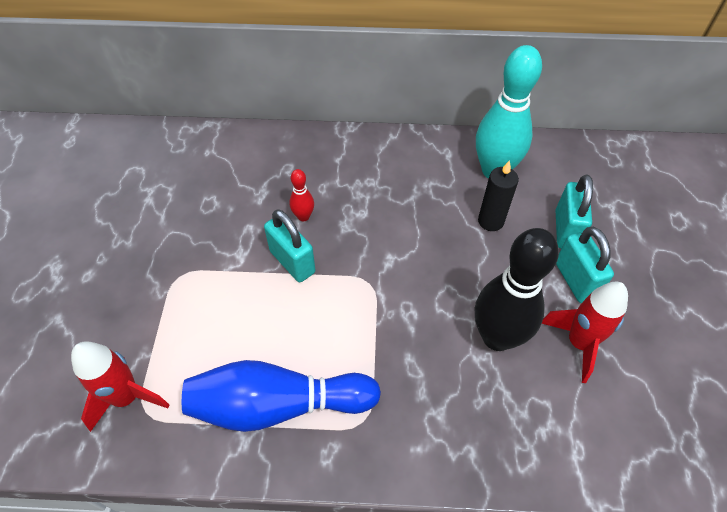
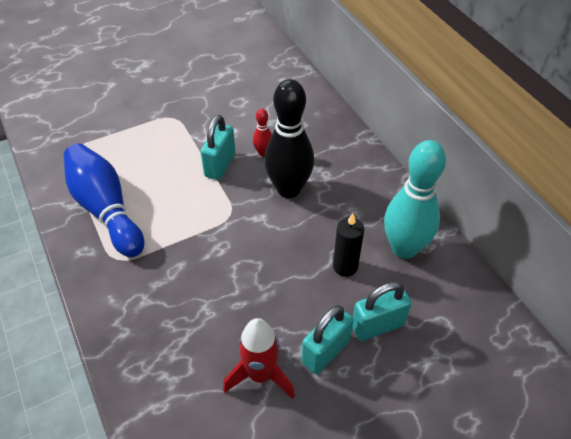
camera: 60 degrees right, 5 degrees down
red rocket [71,341,169,432] -> none
black bowling pin [475,228,559,351] -> black bowling pin moved to [264,79,314,198]

